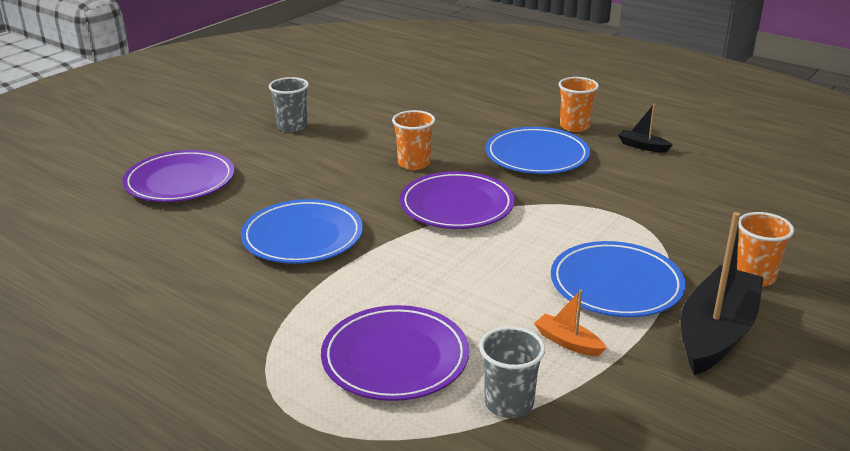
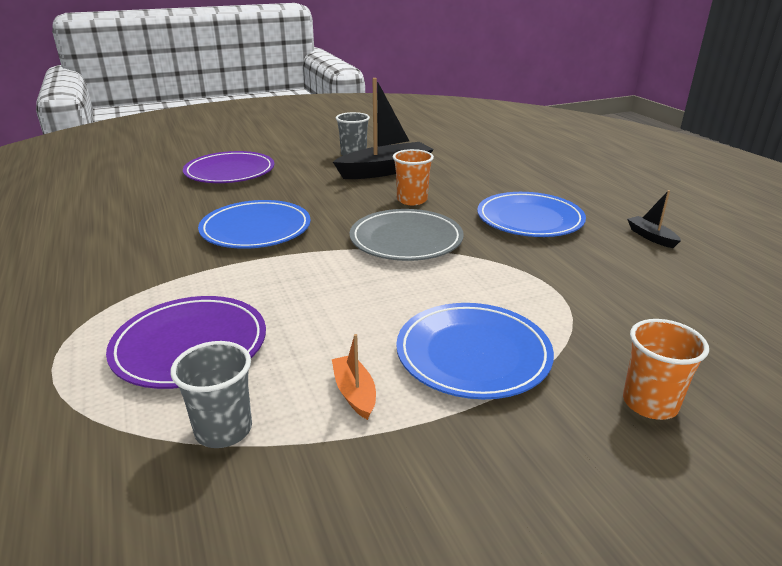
camera: 30 degrees right, 0 degrees up
purple plate [400,171,515,229] -> grey plate [350,209,464,261]
orange cup [558,77,599,132] -> none
black boat [681,212,763,375] -> black boat moved to [333,78,434,179]

